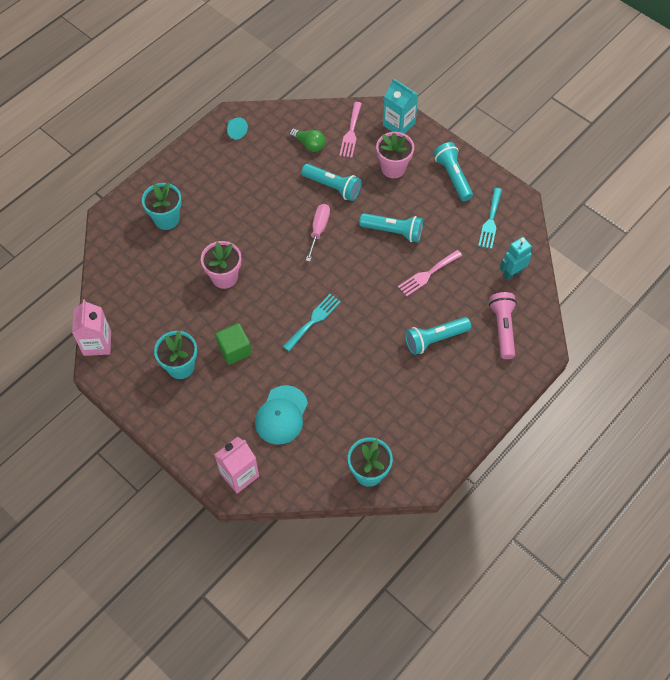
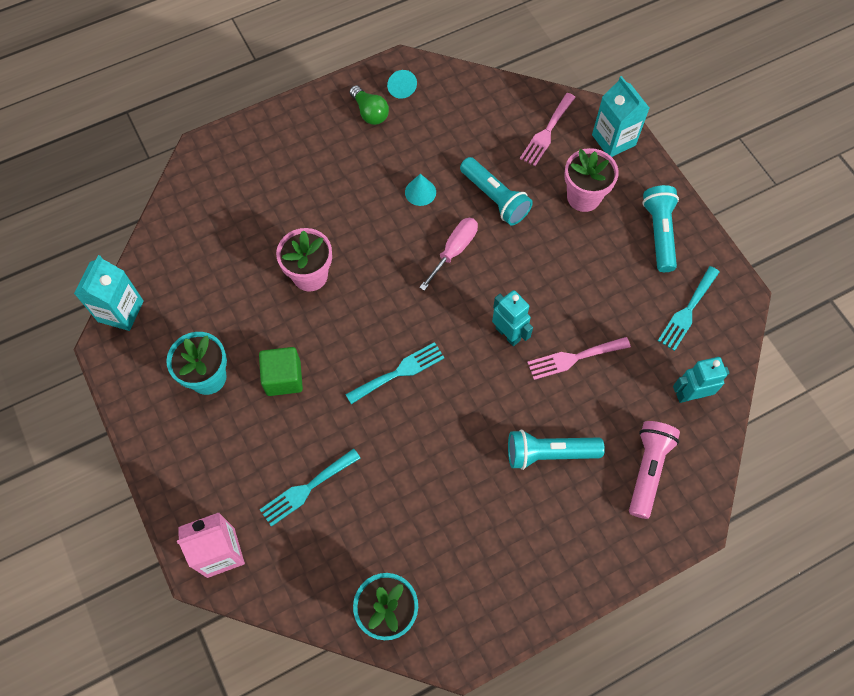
camera: 20 degrees right, 5 degrees up
pink carton [72,299,111,356] -> turquoise carton [74,255,144,331]
turquoise flower pot [142,182,182,230] -> none
turquoise cap [255,385,308,445] -> turquoise fork [260,448,360,527]
green light bulb [289,128,325,152] -> green light bulb moved to [350,85,389,125]
turquoise flashlight [359,213,423,242] -> none
none -> turquoise cone [405,174,436,206]
none -> turquoise robot [492,290,533,346]

